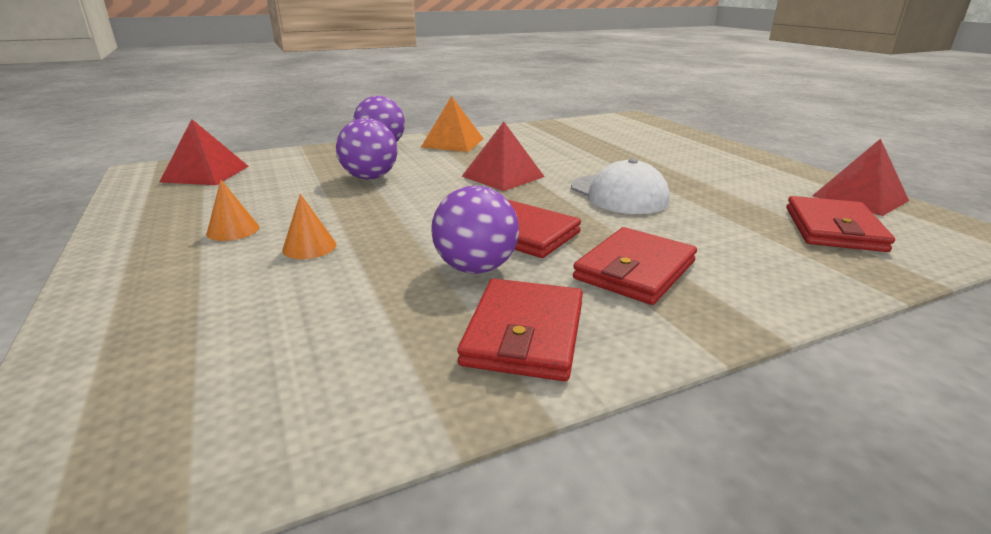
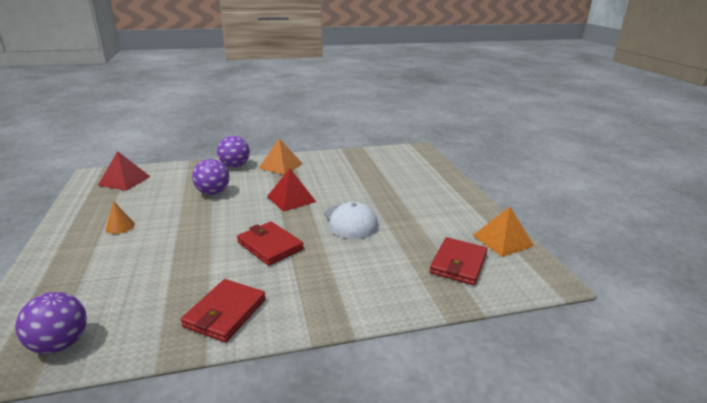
camera: 10 degrees right, 0 degrees up
orange cone [282,194,336,259] -> none
purple ball [431,186,519,274] -> purple ball moved to [15,292,87,354]
red wallet [573,227,697,305] -> none
red pyramid [812,139,909,216] -> orange pyramid [473,207,534,257]

